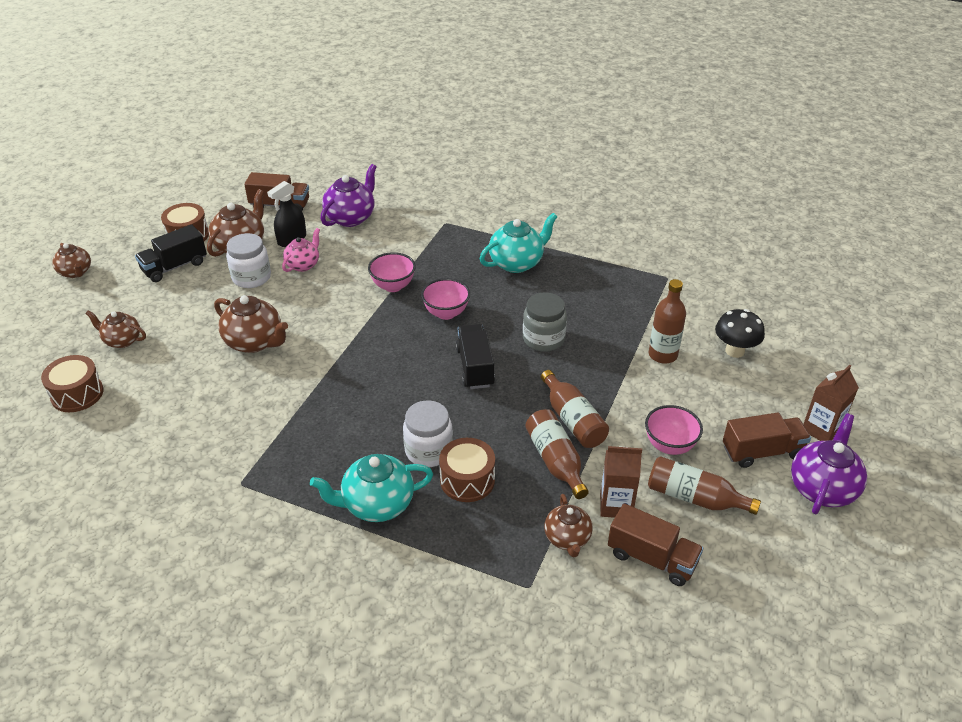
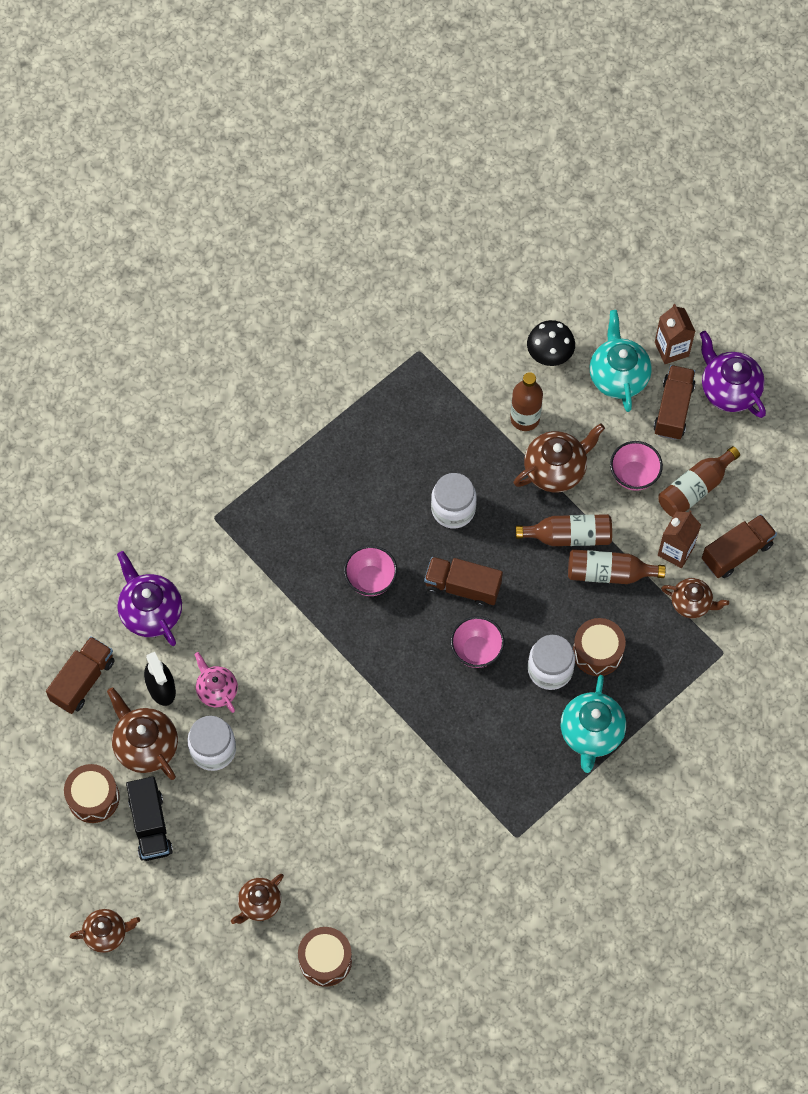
camera: 65 degrees left, 25 degrees up
brown teapot [214,295,288,353] -> brown teapot moved to [514,423,605,493]
pink bowl [368,252,416,292] -> pink bowl moved to [450,616,505,668]
black truck [456,324,495,389] -> brown truck [424,557,503,607]
turquoise teapot [480,213,557,273] -> turquoise teapot moved to [589,310,652,412]
grey jar [523,293,567,352] -> white jar [431,473,477,528]

